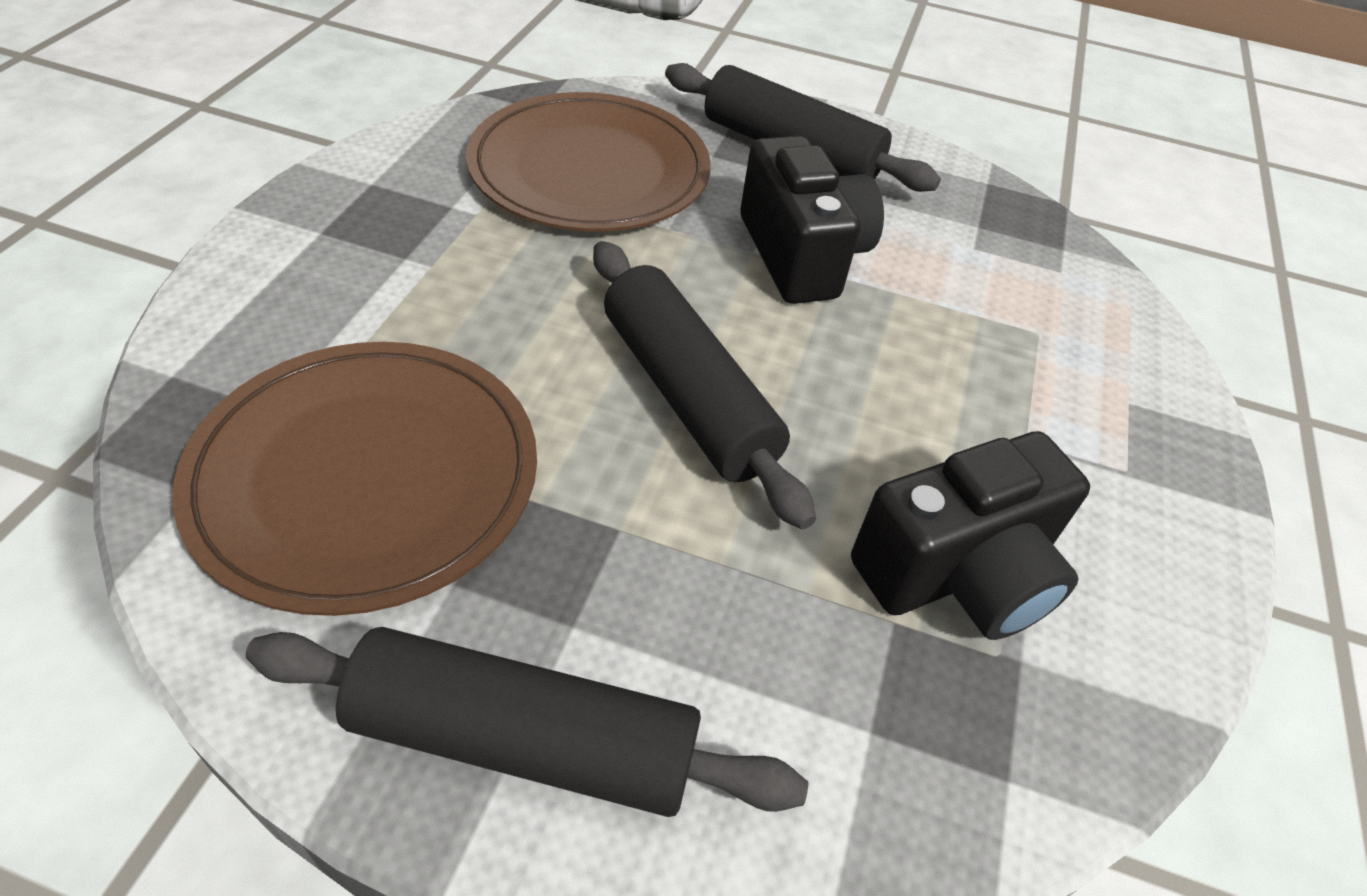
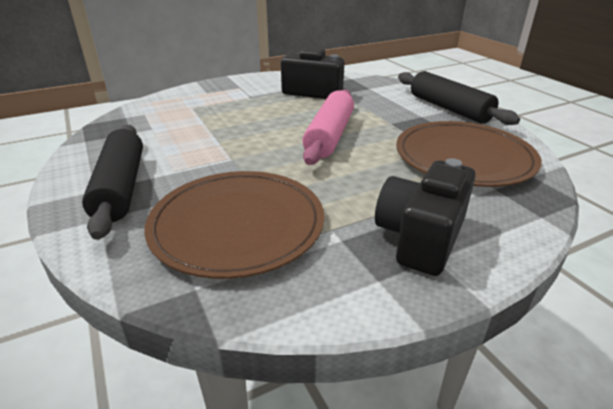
camera: 130 degrees left, 15 degrees down
black rolling pin [593,241,816,529] -> pink rolling pin [302,89,354,165]
black camera [740,136,884,304] -> black camera moved to [375,158,476,276]

